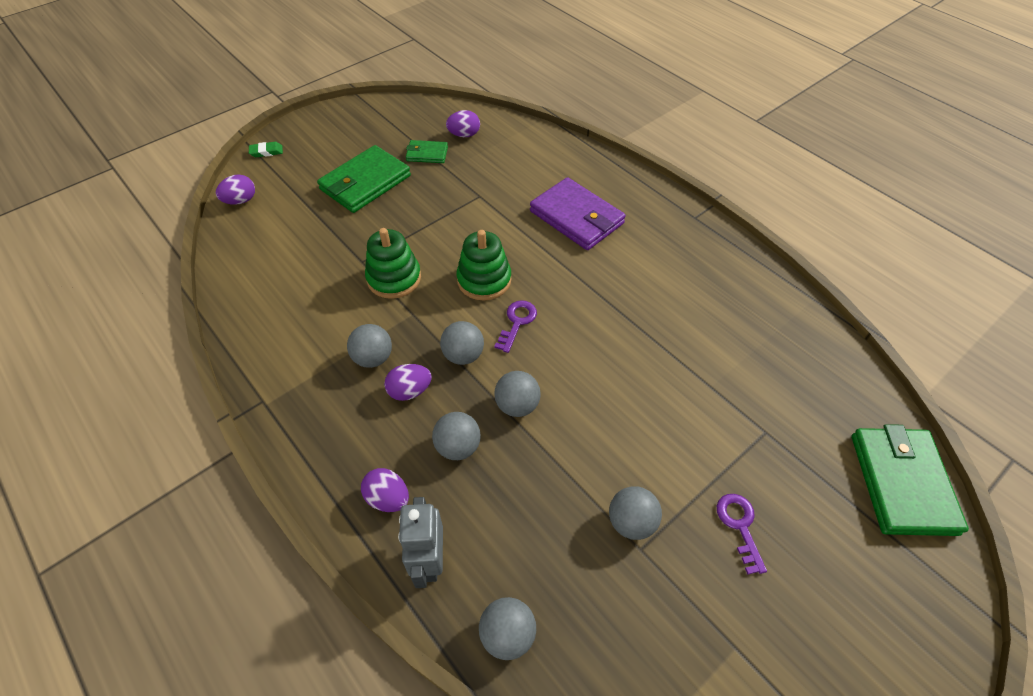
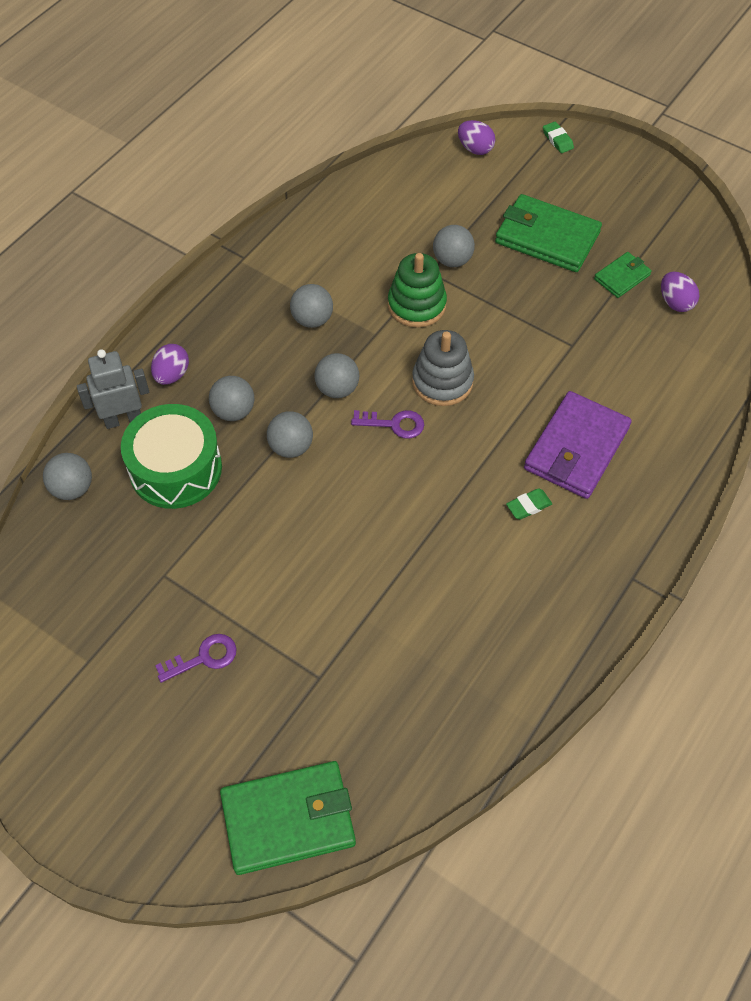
camera: 75 degrees right, 5 degrees up
purple egg [384,364,432,401] -> none
green wallet [406,140,448,163] -> green wallet turned 60 degrees clockwise [594,252,652,298]
green stacking toy [456,230,511,300] -> grey stacking toy [412,330,474,406]
grey ball [609,486,662,540] -> grey ball moved to [433,225,475,267]
none -> green drum [121,404,222,509]
none -> green eraser [506,488,552,520]

